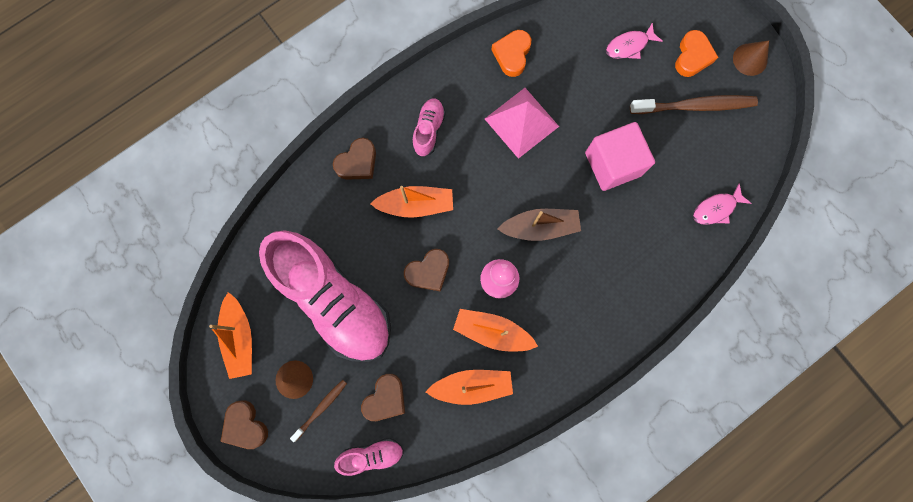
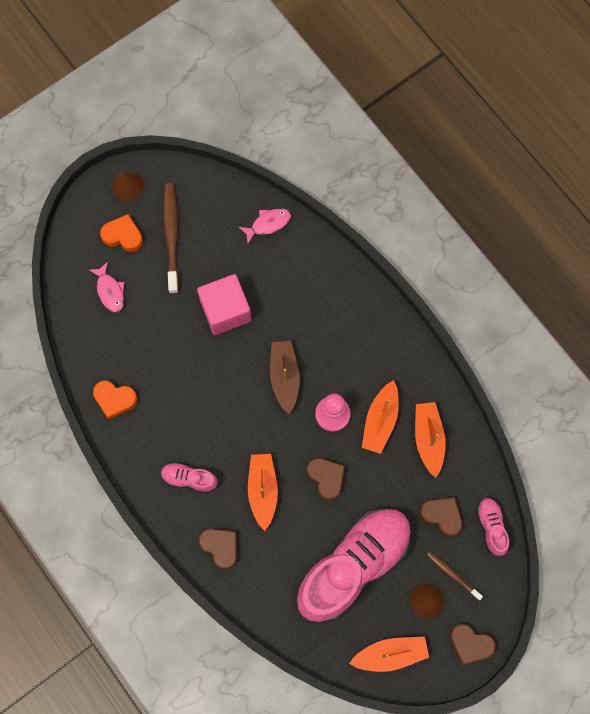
camera: 90 degrees left, 5 degrees down
brown heart [221,400,268,449] -> brown heart turned 60 degrees clockwise [450,624,496,665]
pink pyramid [485,88,559,159] -> none
pink fish [693,183,752,225] -> pink fish turned 90 degrees counterclockwise [239,208,291,244]

